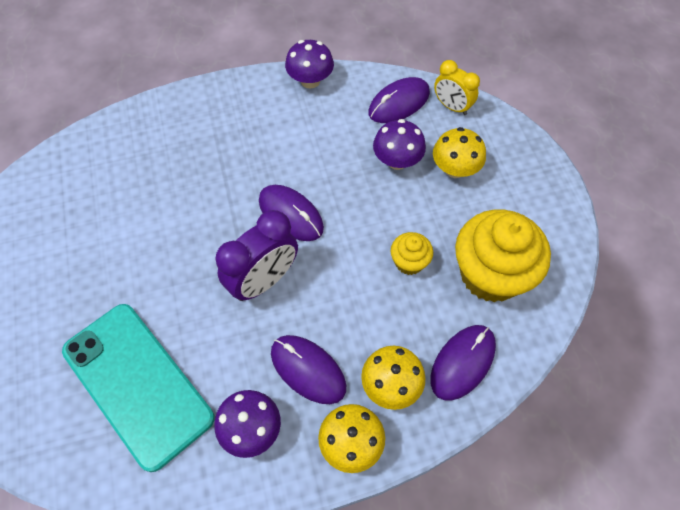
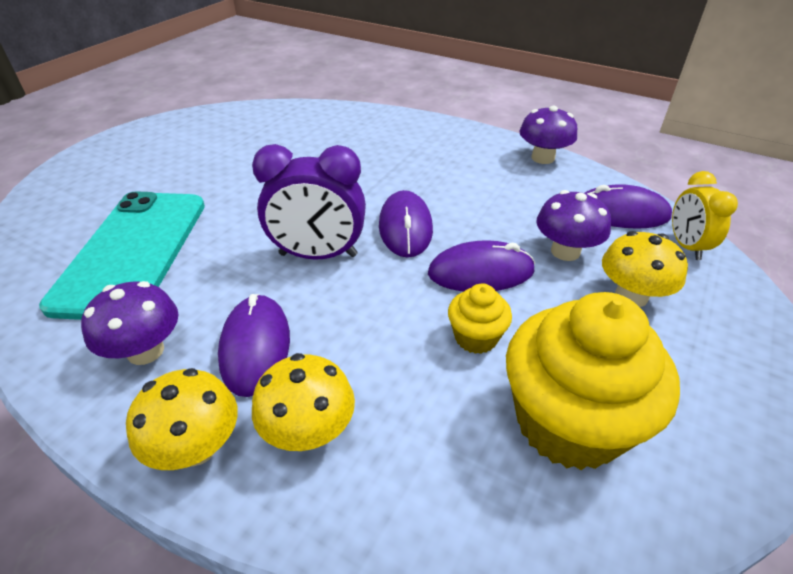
camera: 45 degrees right, 20 degrees down
purple mouse [431,325,496,401] -> purple mouse moved to [428,240,535,291]

